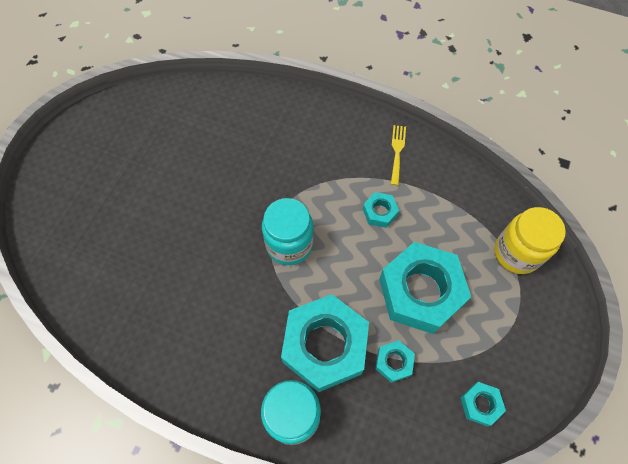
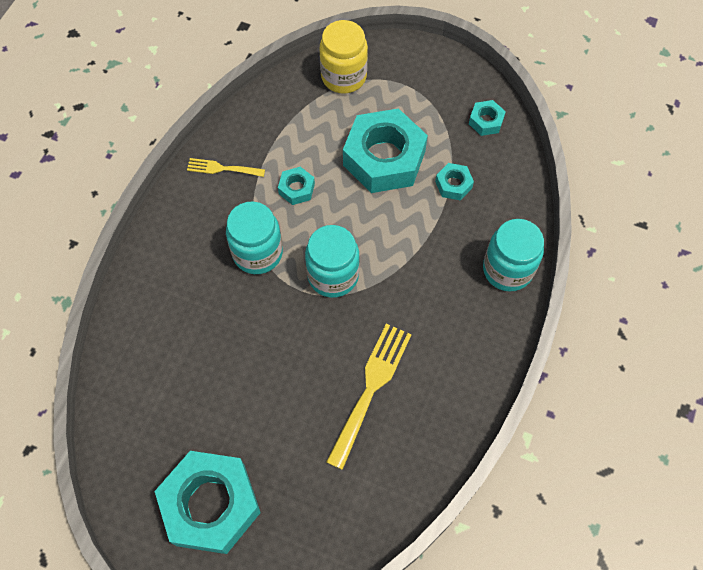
camera: 90 degrees left, 0 degrees up
turquoise nut [281,294,369,392] -> turquoise nut moved to [155,451,261,554]
none -> turquoise jar [226,201,283,274]
none -> yellow fork [326,324,412,470]

